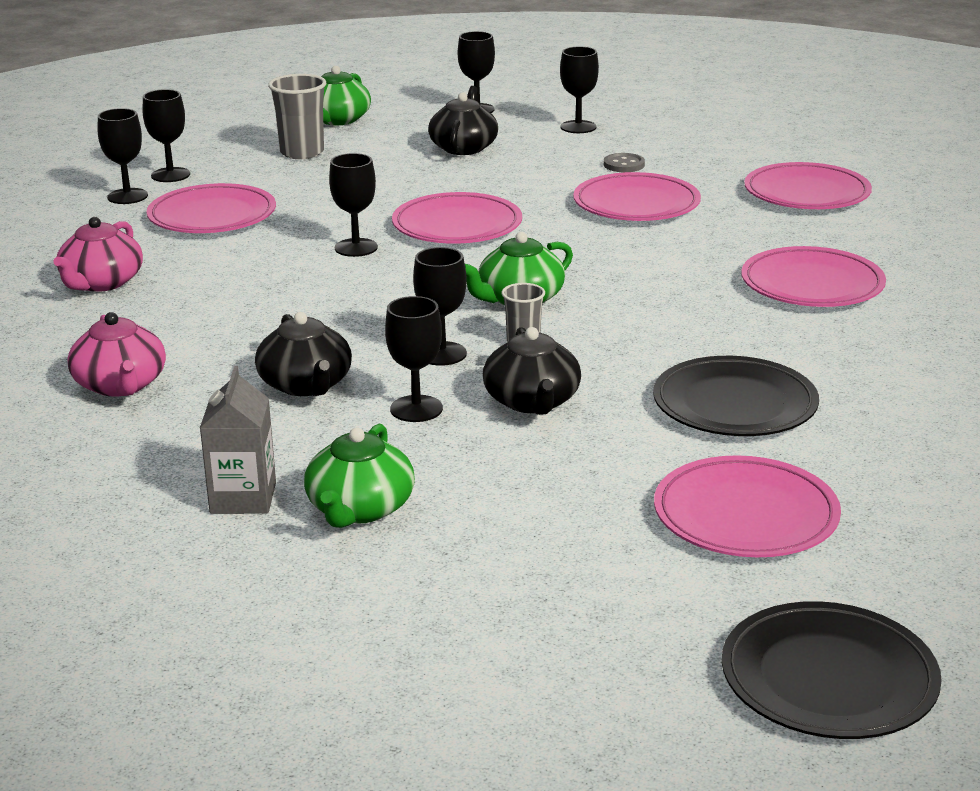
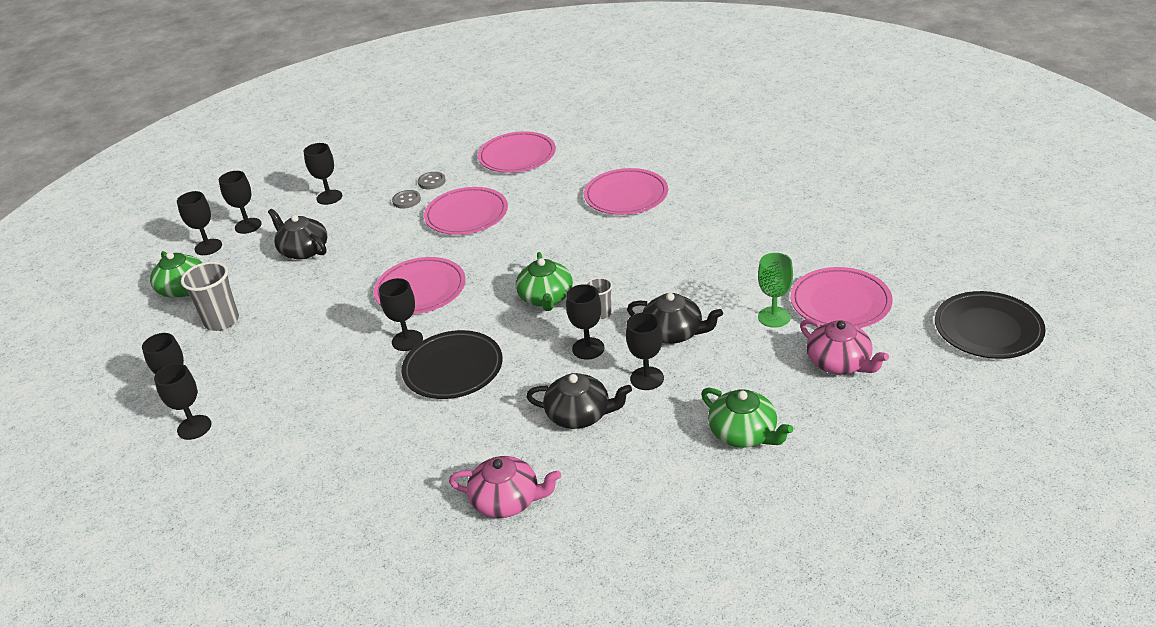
camera: 55 degrees left, 10 degrees up
pink teapot [54,217,143,292] -> pink teapot moved to [800,319,889,374]
pink plate [147,183,276,233] -> none
grey carton [200,366,276,514] -> none
black plate [653,356,819,436] -> black plate moved to [401,330,503,399]
none -> black goblet [177,191,222,255]
none -> grey button [418,172,446,189]
none -> green goblet [758,253,793,328]

